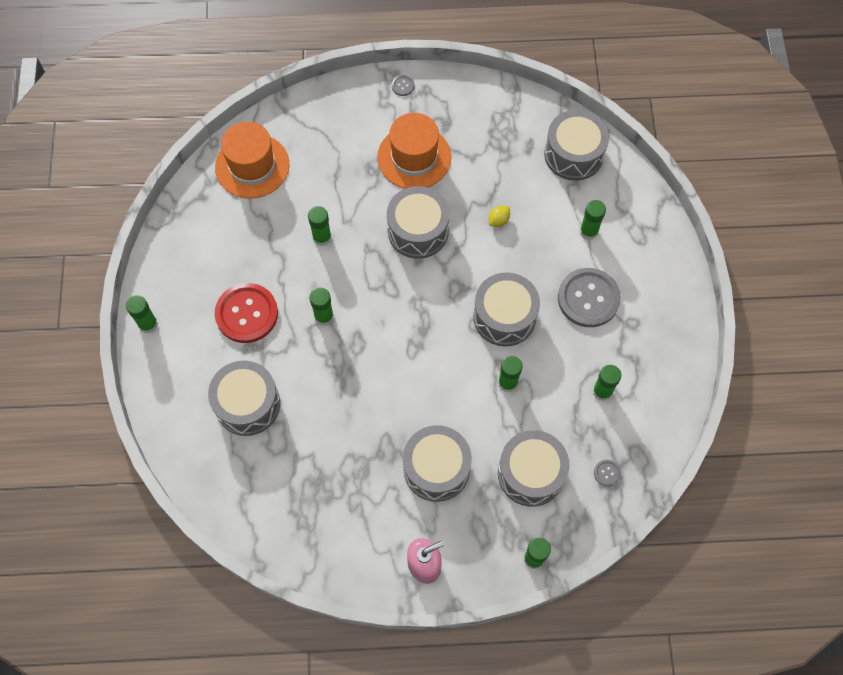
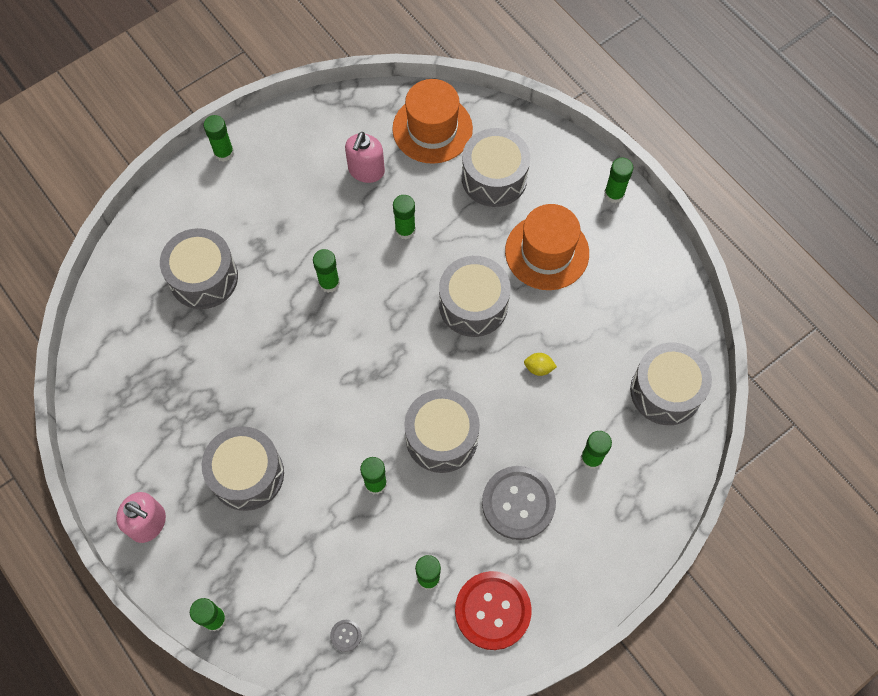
camera: 55 degrees right, 0 degrees up
red button [215,283,278,343] -> red button moved to [455,571,532,650]
grey button [392,75,415,96] -> green glue stick [604,158,633,203]
grey drum [498,430,569,507] -> grey drum moved to [462,128,530,207]
none -> pink soap dispenser [345,132,385,183]

